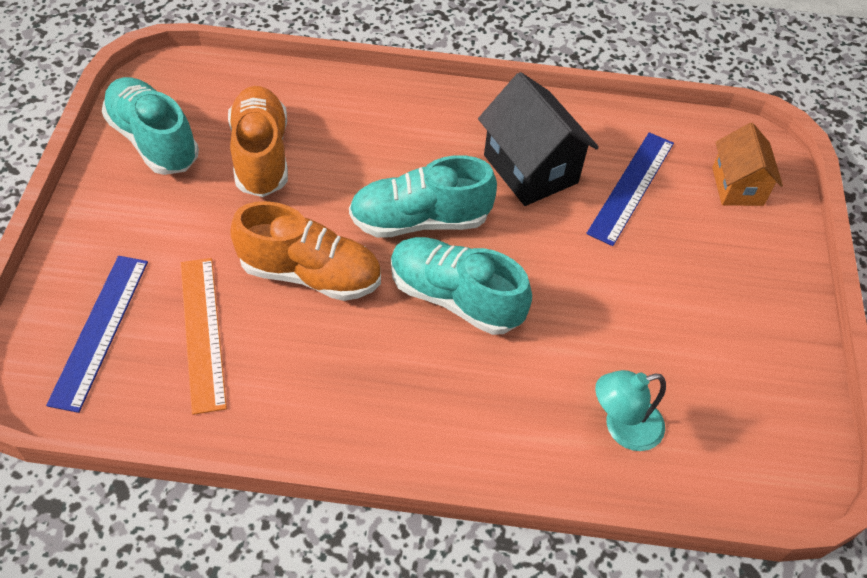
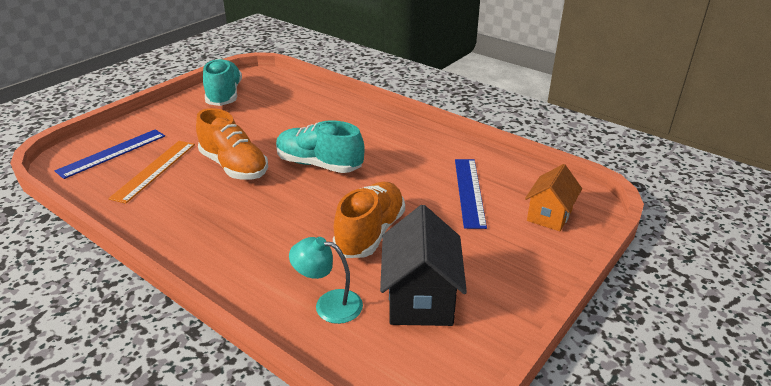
camera: 35 degrees right, 20 degrees down
orange shoe [228,86,288,197] -> orange shoe moved to [333,181,405,258]
turquoise shoe [391,237,532,335] -> none
black house [478,72,599,206] -> black house moved to [380,205,467,326]
blue ruler [586,132,674,246] -> blue ruler turned 60 degrees counterclockwise [455,159,487,229]

